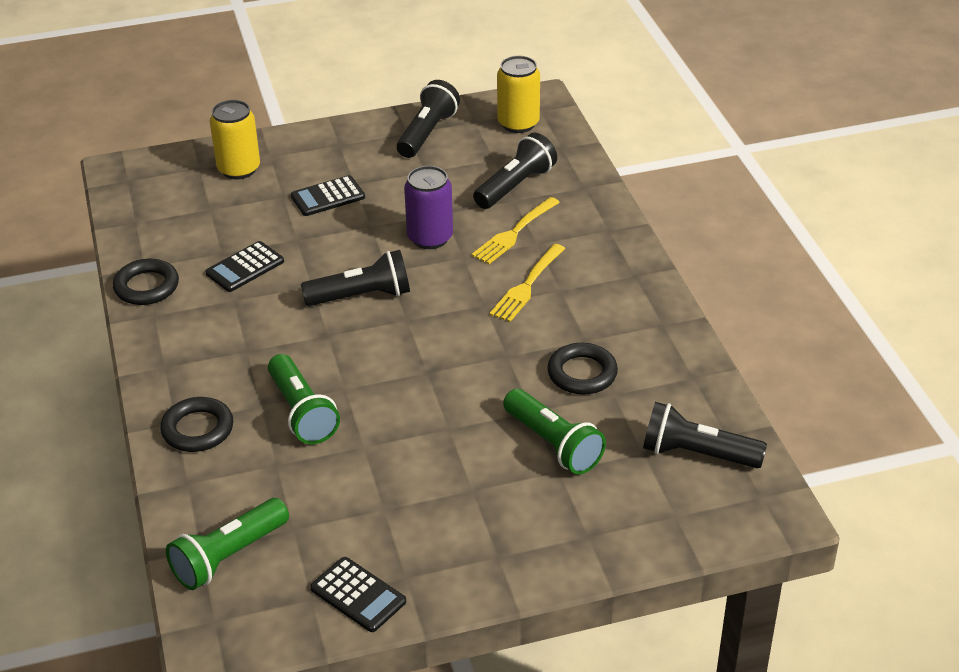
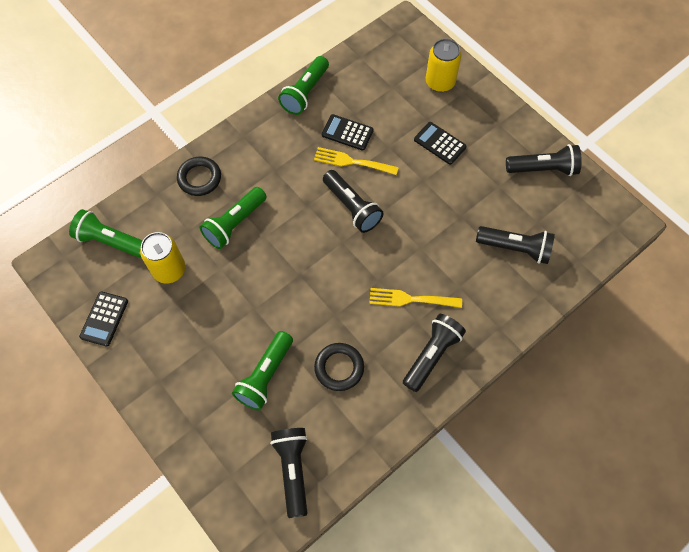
camera: 65 degrees right, 25 degrees up
black ring [113,259,179,305] -> green flashlight [278,56,329,115]
purple can [404,166,453,249] -> none
yellow fork [471,197,560,264] -> yellow fork moved to [314,147,399,175]
yellow can [497,56,540,133] -> yellow can moved to [140,232,185,284]
none -> black flashlight [403,314,466,392]

